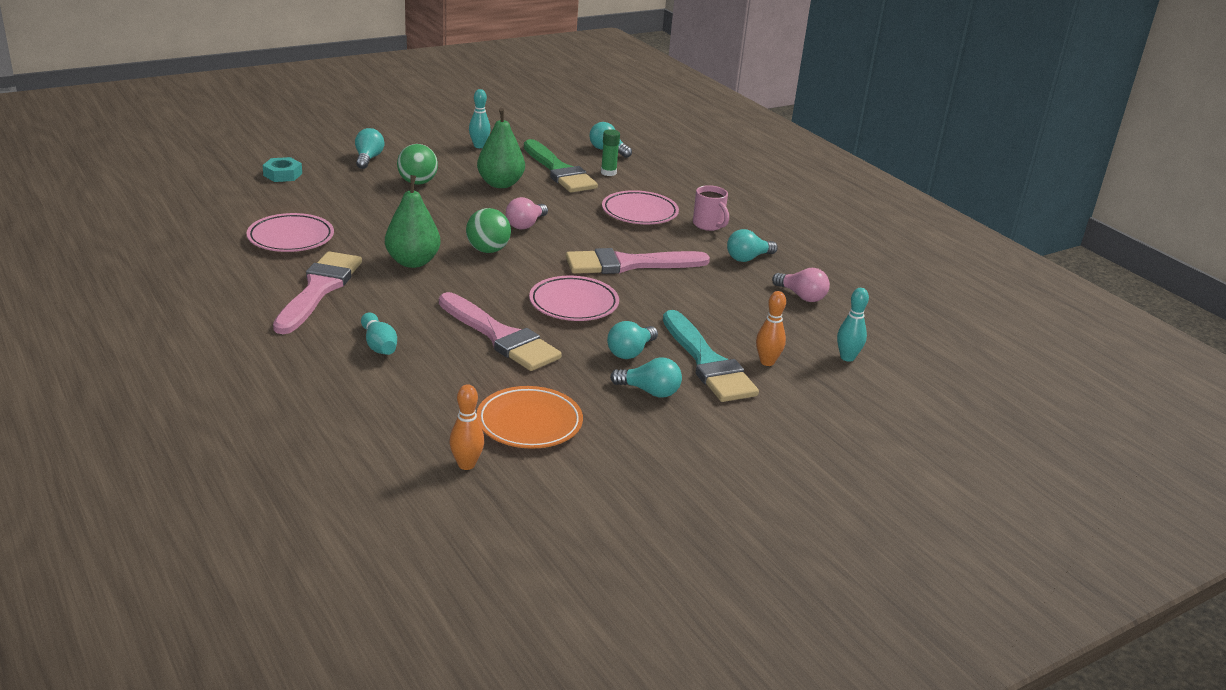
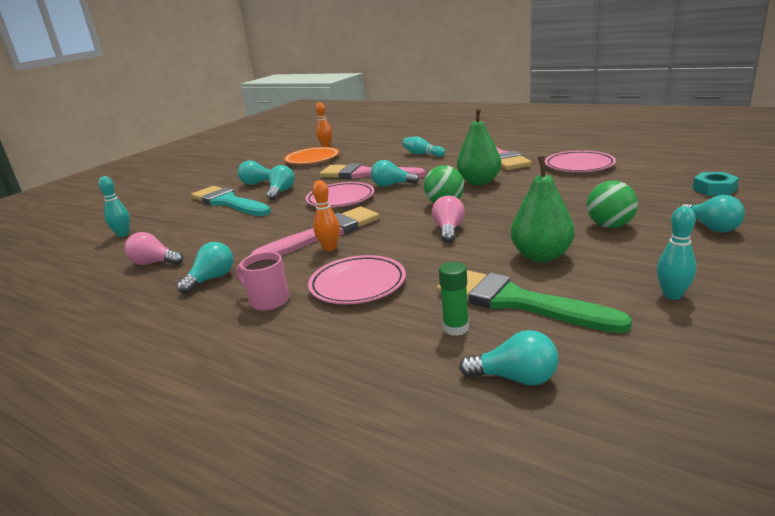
camera: 160 degrees right, 5 degrees down
orange bowling pin [756,291,786,366] -> orange bowling pin moved to [312,180,340,251]
none -> turquoise light bulb [371,160,419,187]

